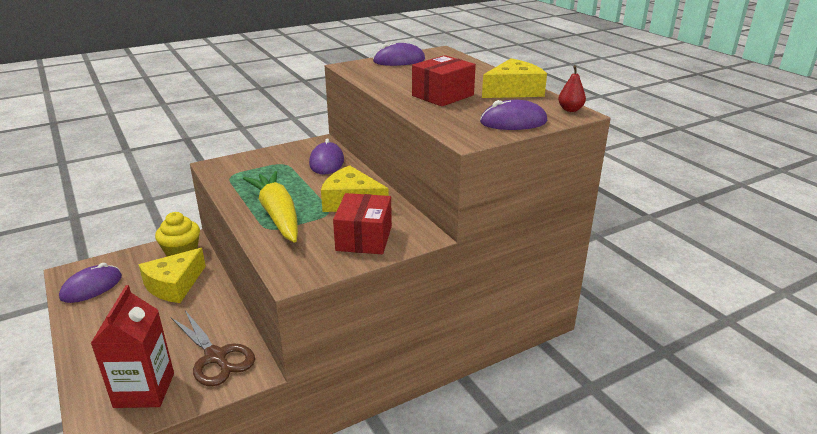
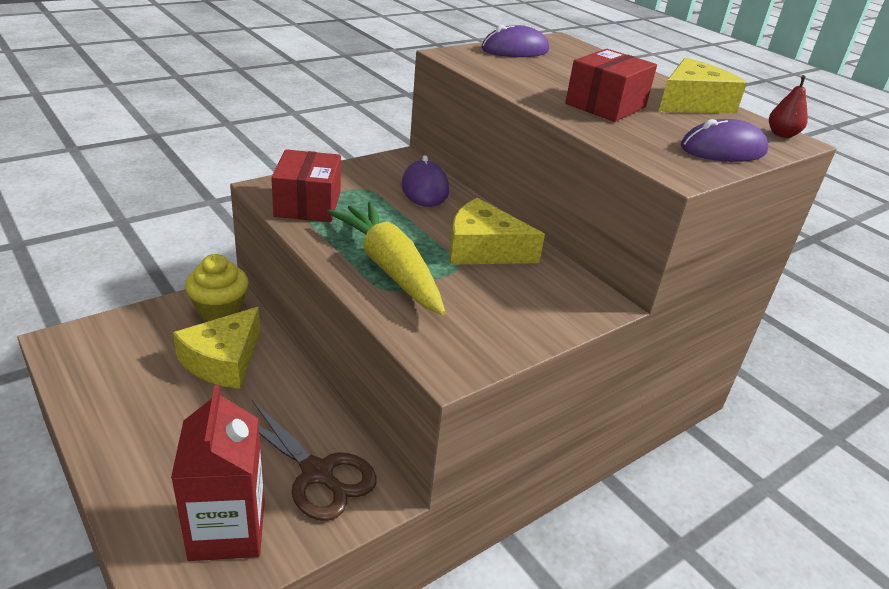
camera: 10 degrees left, 5 degrees up
purple mouse [59,263,122,303] -> none
red box [333,193,392,254] -> red box moved to [271,149,341,222]

